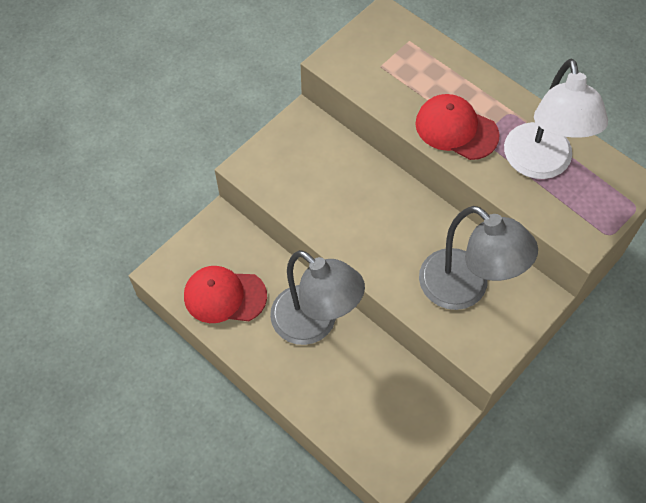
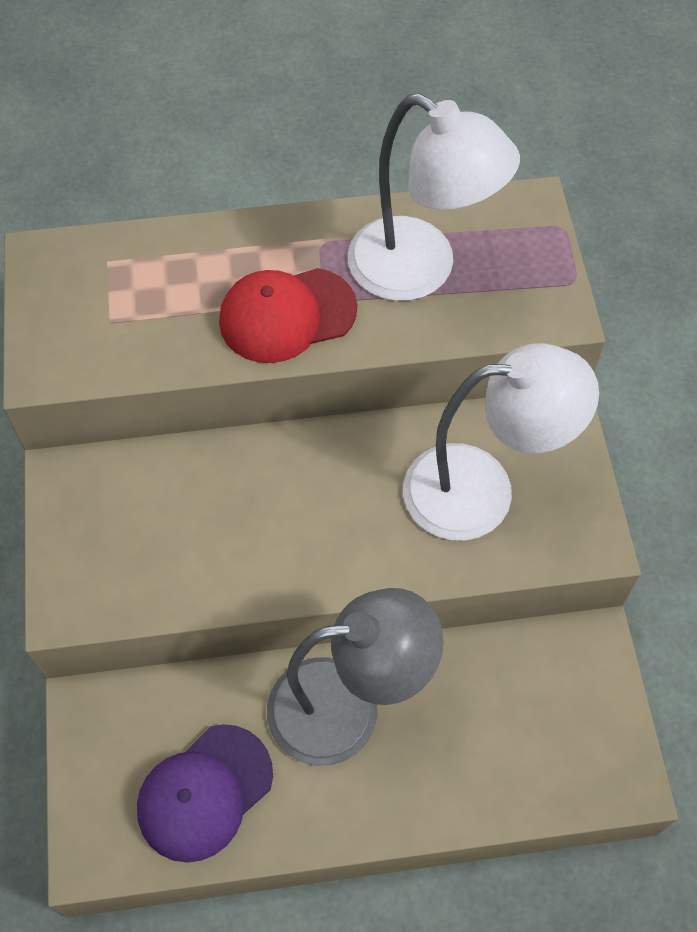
camera: 50 degrees left, 0 degrees up
red cap [184,266,267,323] -> purple cap [137,724,273,863]
grey lamp [419,206,538,310] -> white lamp [403,343,599,541]

